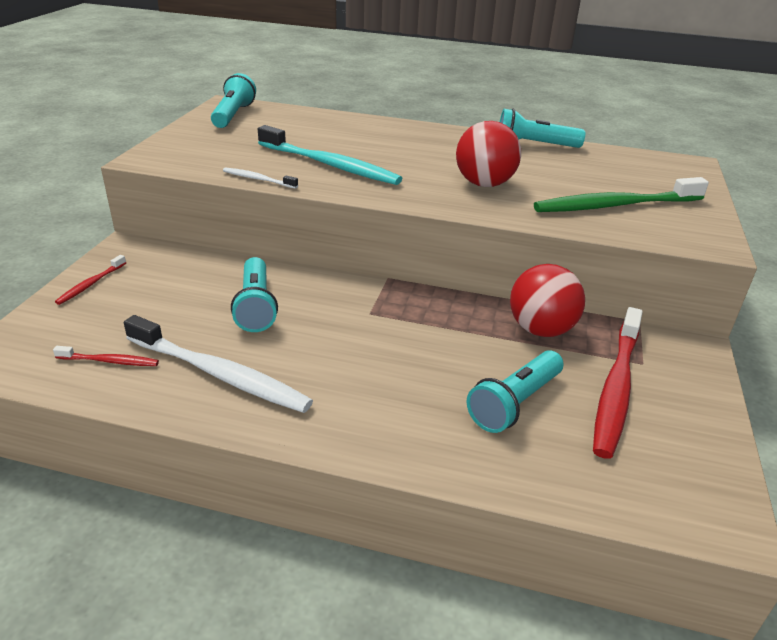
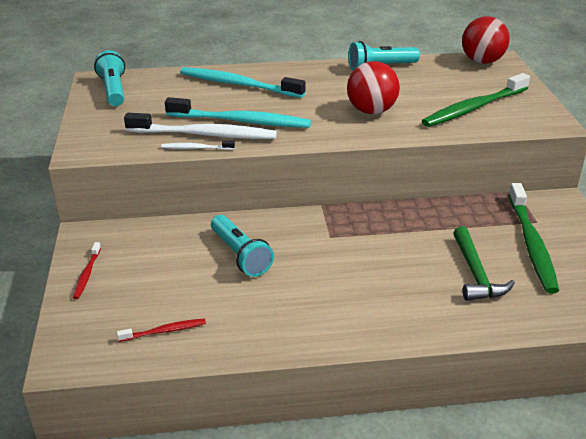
camera: 20 degrees left, 0 degrees up
white toothbrush [124,315,313,413] -> white toothbrush moved to [124,113,277,139]
turquoise flashlight [467,350,563,433] -> green hammer [453,226,515,301]
red ball [510,264,585,337] -> red ball moved to [462,16,510,64]
red toothbrush [593,307,643,459] -> green toothbrush [508,183,559,294]
none -> turquoise toothbrush [180,67,306,98]

